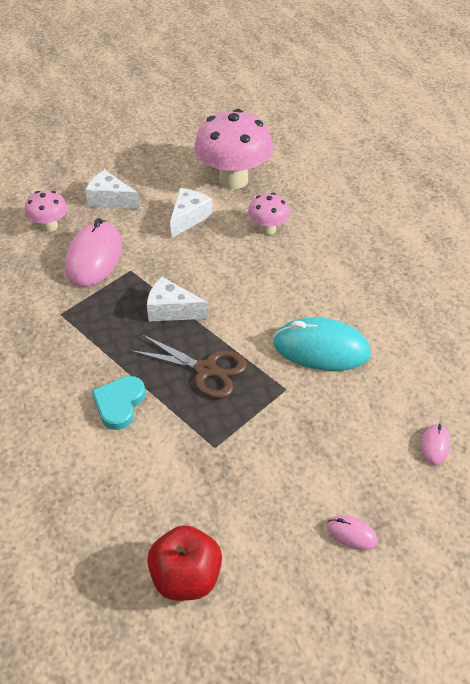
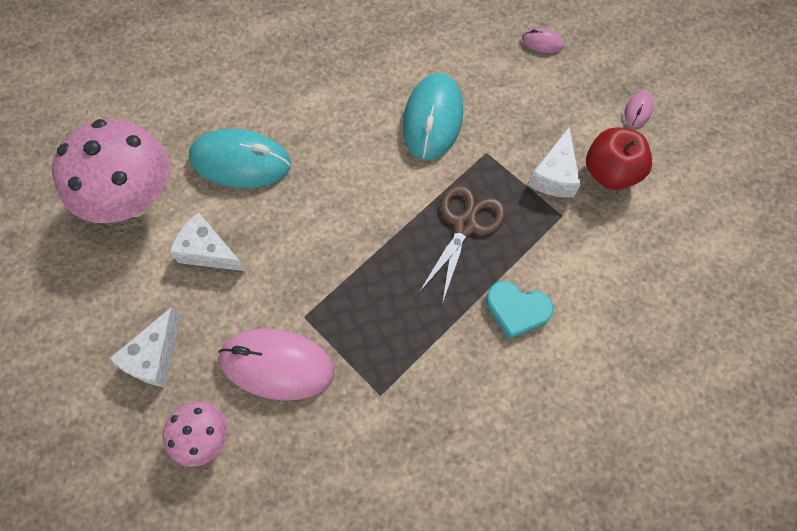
camera: 90 degrees left, 20 degrees up
white cheese [147,277,208,322] -> white cheese moved to [528,127,581,198]
red apple [147,525,222,601] -> red apple moved to [586,127,652,190]
pink mushroom [248,193,290,235] -> turquoise mouse [189,129,291,188]

